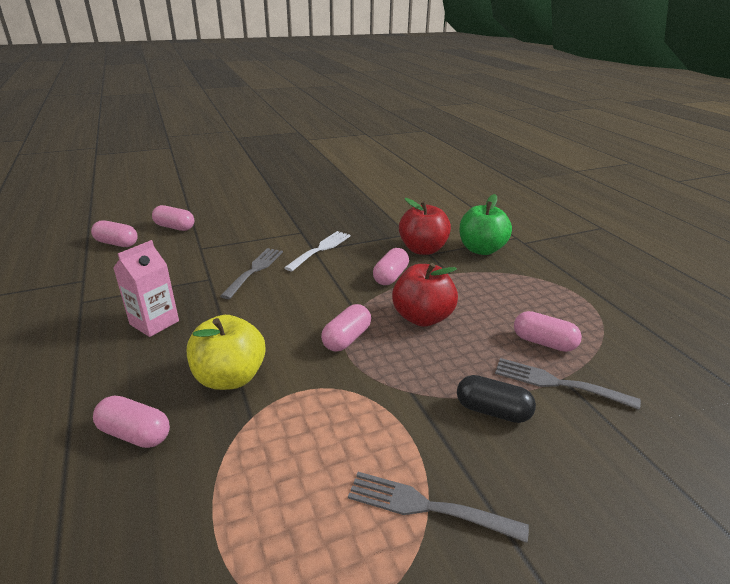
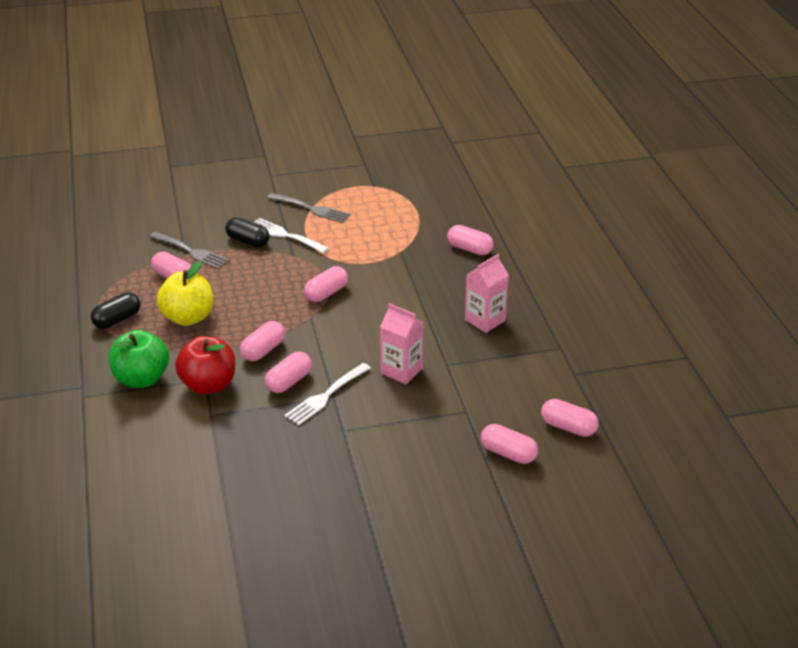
camera: 170 degrees left, 5 degrees up
yellow apple [187,315,266,390] -> yellow apple moved to [157,261,213,326]
grey fork [220,248,283,299] -> pink carton [380,303,424,384]
red apple [392,263,458,327] -> none
none -> black capsule [91,292,140,329]
none -> white fork [254,218,329,253]
none -> pink capsule [265,351,312,393]

